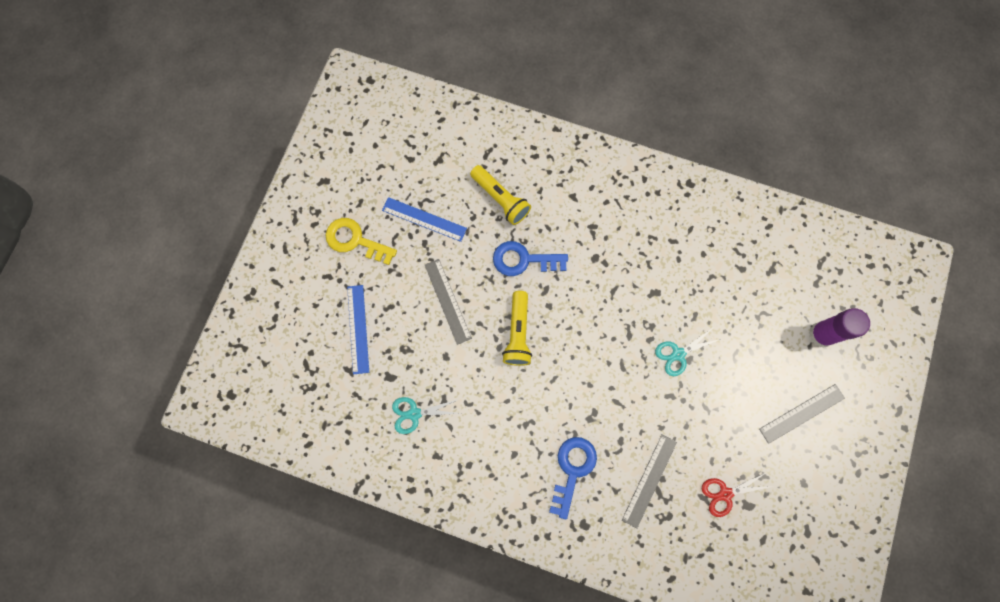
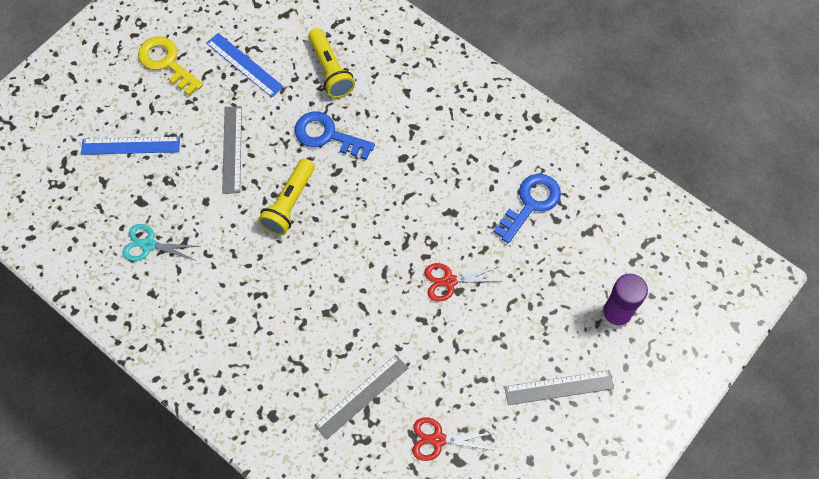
camera: 20 degrees right, 10 degrees down
blue ruler [347,285,369,374] -> blue ruler turned 75 degrees clockwise [81,137,180,155]
blue key [549,437,597,520] -> blue key moved to [493,174,561,243]
turquoise scissors [655,329,721,376] -> red scissors [424,263,500,302]

